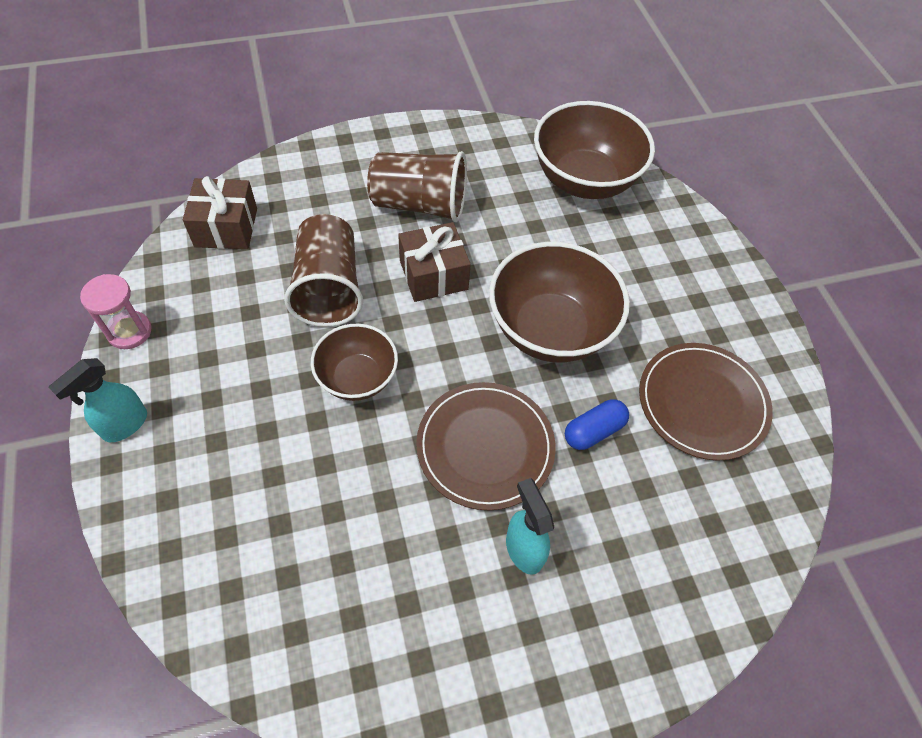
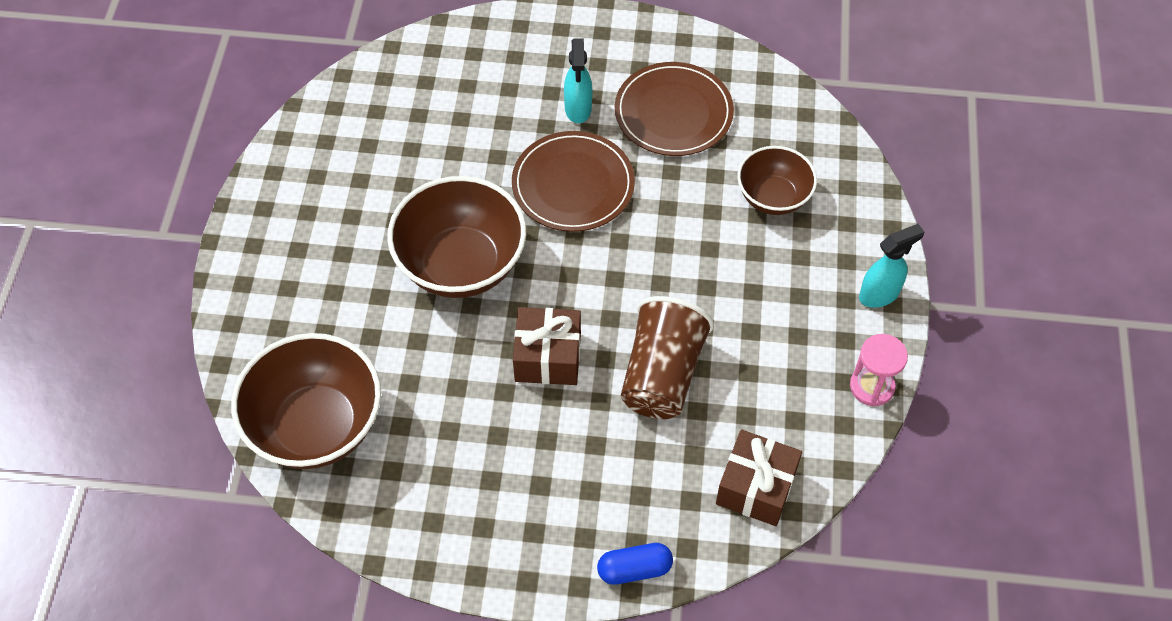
camera: 155 degrees left, 0 degrees up
brown bowl [311,324,398,401] -> brown bowl moved to [737,146,817,215]
brown cup [367,151,467,222] -> none
blue capsule [565,399,629,450] -> blue capsule moved to [597,543,673,585]
brown plate [639,343,773,461] -> brown plate moved to [615,62,734,156]

